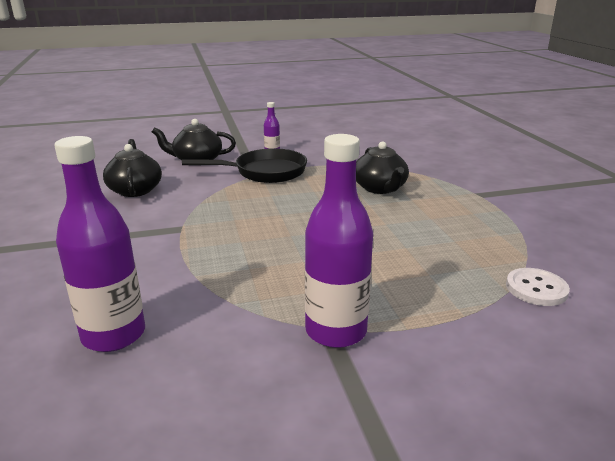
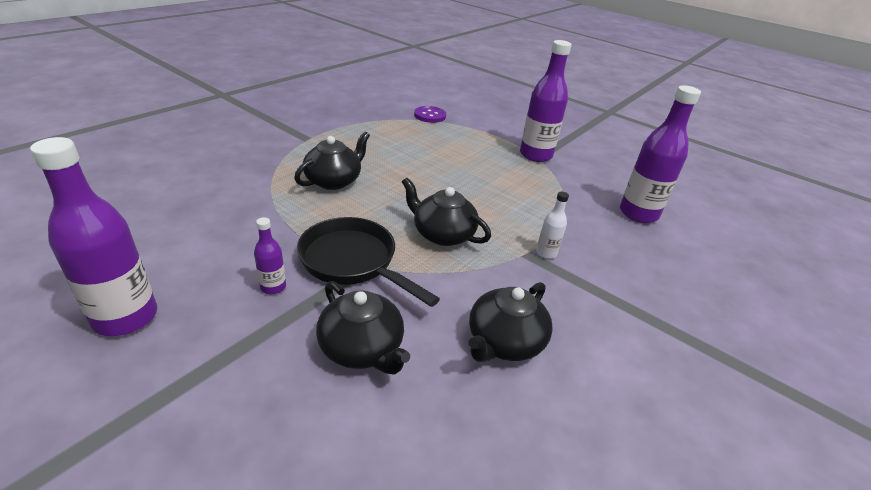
camera: 130 degrees left, 10 degrees up
white button [506,268,570,306] -> purple button [414,106,446,123]
none -> purple bottle [30,137,157,336]
none -> black teapot [402,178,491,246]
none -> white bottle [536,192,569,259]

